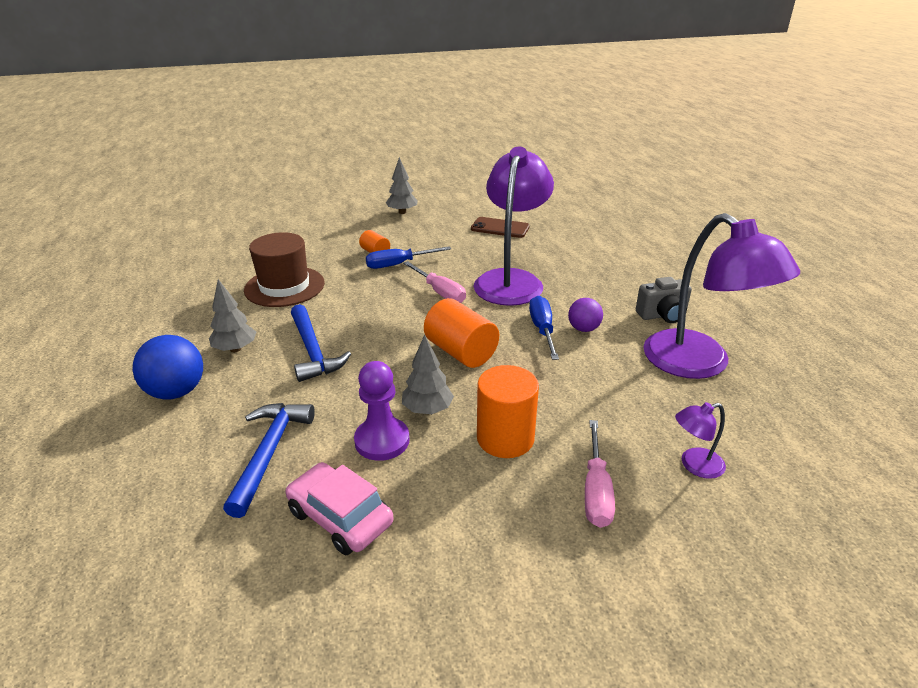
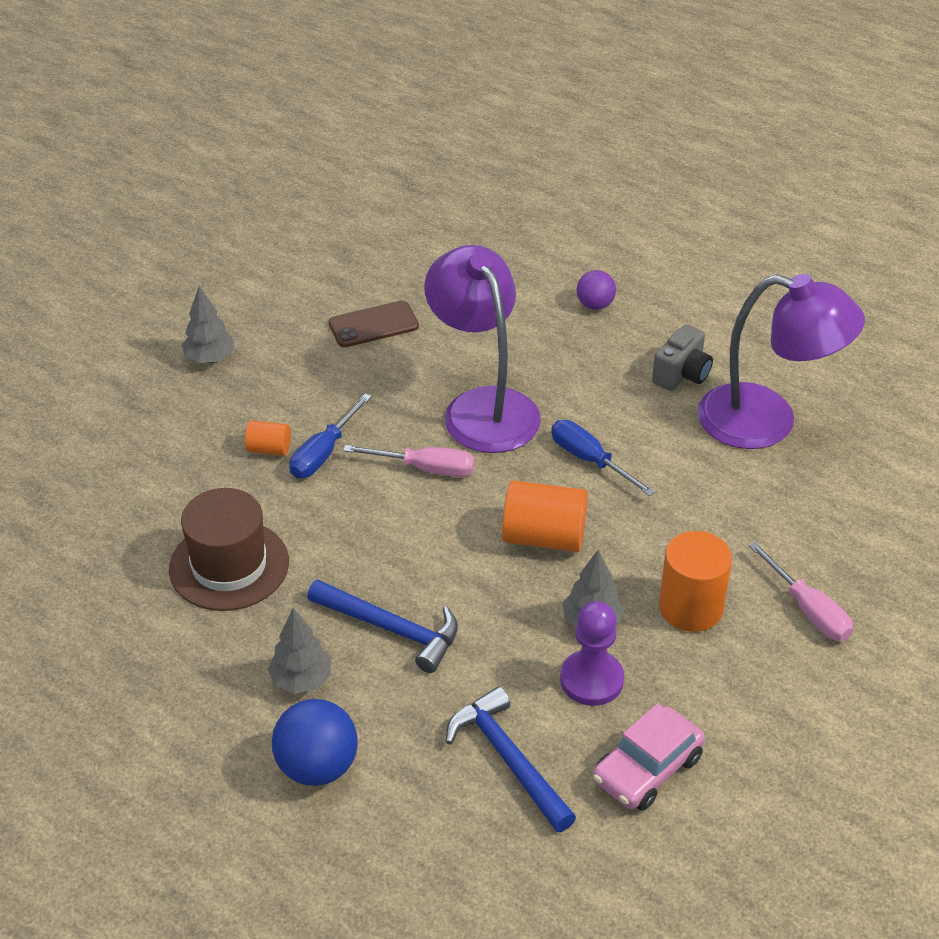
camera: 40 degrees left, 10 degrees up
pink car [286,462,394,555] -> pink car turned 45 degrees counterclockwise [593,703,705,811]
purple ball [568,298,603,332] -> purple ball moved to [577,270,616,310]
purple lamp [675,402,726,479] -> none

